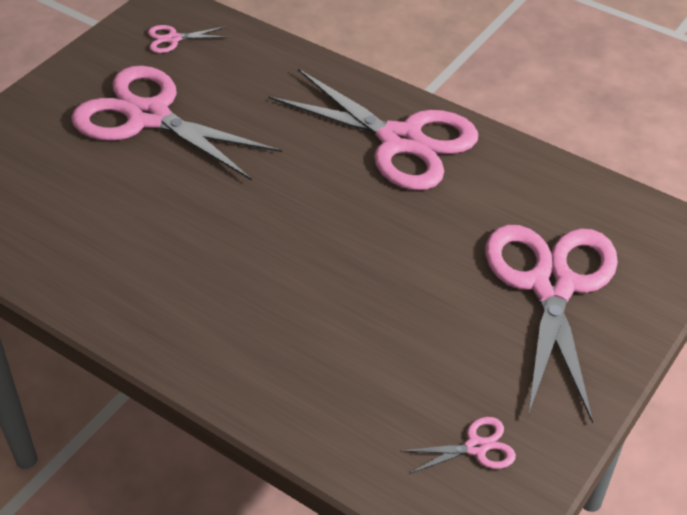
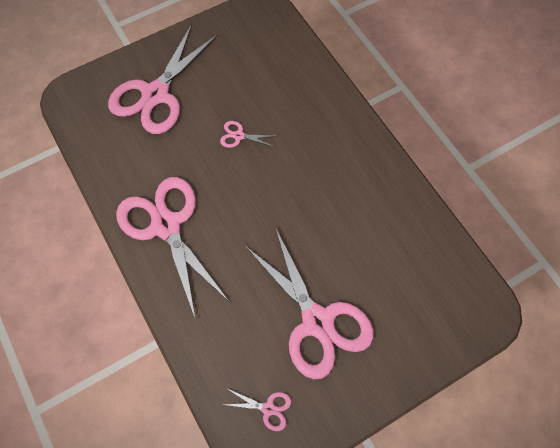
camera: 155 degrees left, 20 degrees up
pink scissors [401,417,516,474] -> pink scissors moved to [220,121,275,148]

